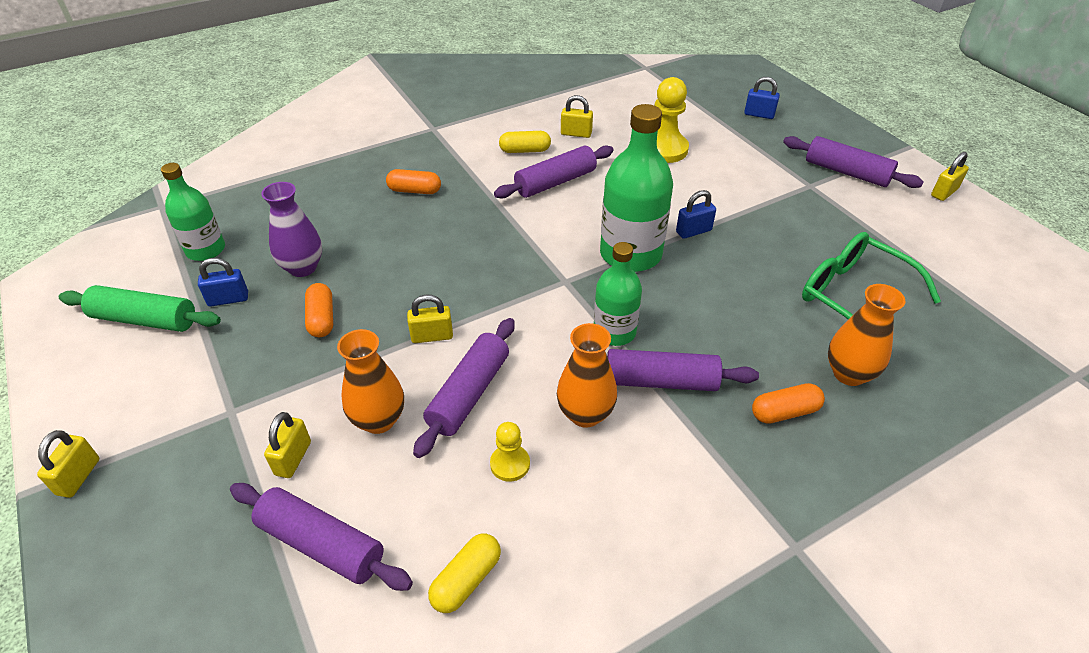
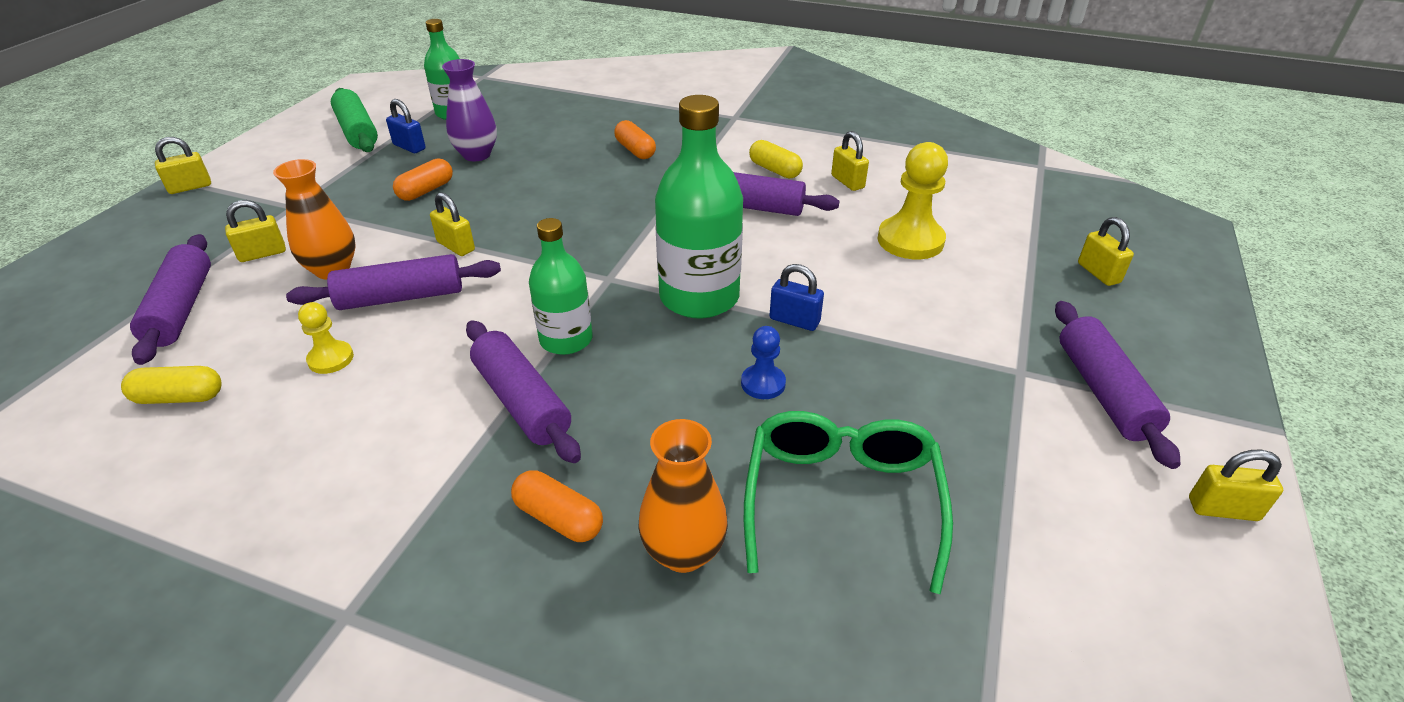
camera: 50 degrees right, 5 degrees down
orange vase [557,323,617,428] -> none
blue padlock [744,77,780,119] -> yellow padlock [1078,217,1134,286]
none -> blue pawn [741,326,786,399]

